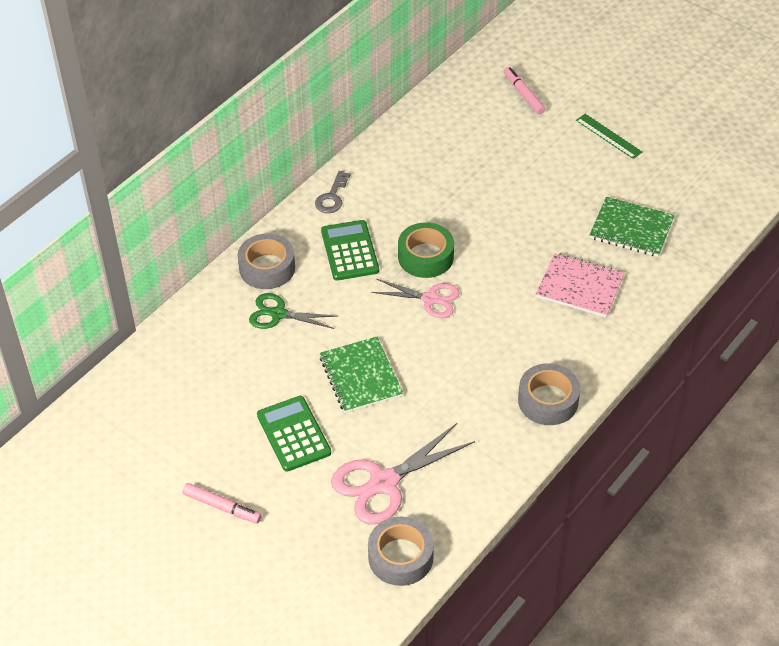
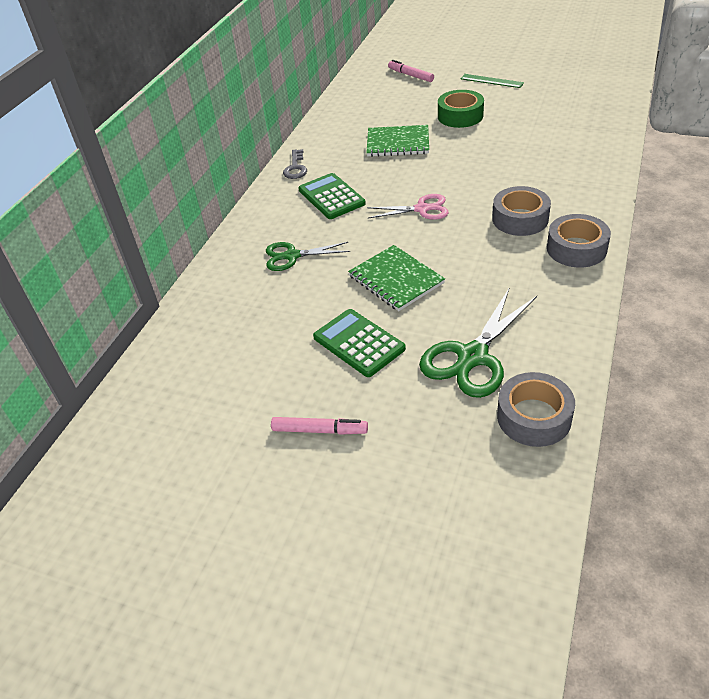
camera: 15 degrees left, 5 degrees down
grey tape [238,233,295,289] -> grey tape moved to [492,186,551,236]
pink scissors [331,423,475,525] -> green scissors [419,287,537,398]
green tape [398,222,454,278] -> green tape moved to [438,90,484,128]
pink notebook [536,253,624,317] -> none
green notebook [590,197,675,257] -> green notebook moved to [366,125,429,157]

